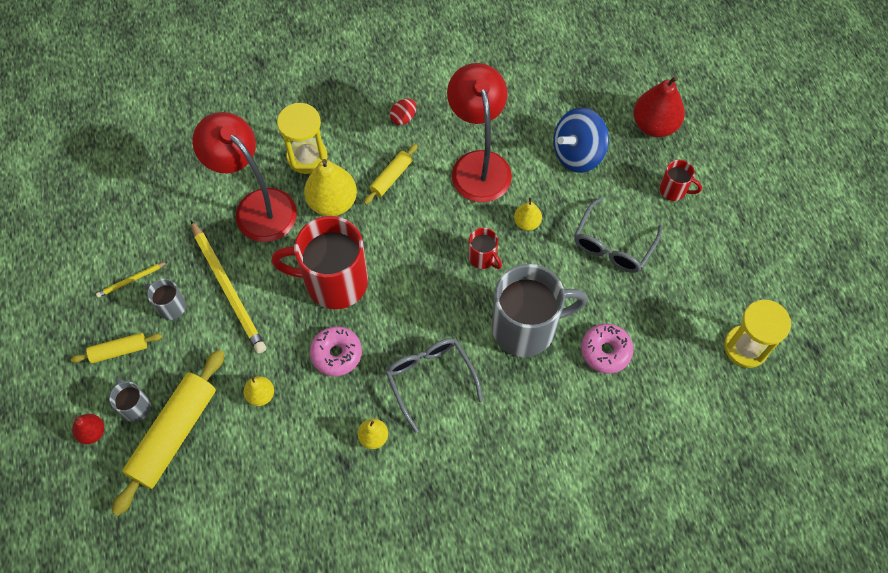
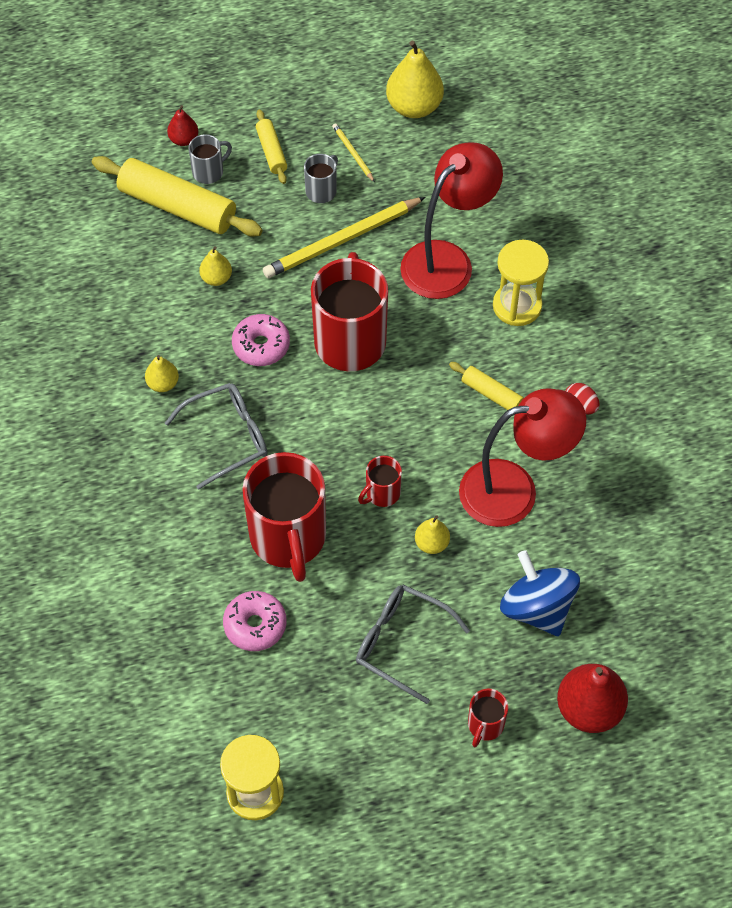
camera: 90 degrees right, 5 degrees down
yellow pear [304,159,357,216] -> yellow pear moved to [386,41,444,118]
grey mug [492,264,587,357] -> red mug [242,452,326,582]

